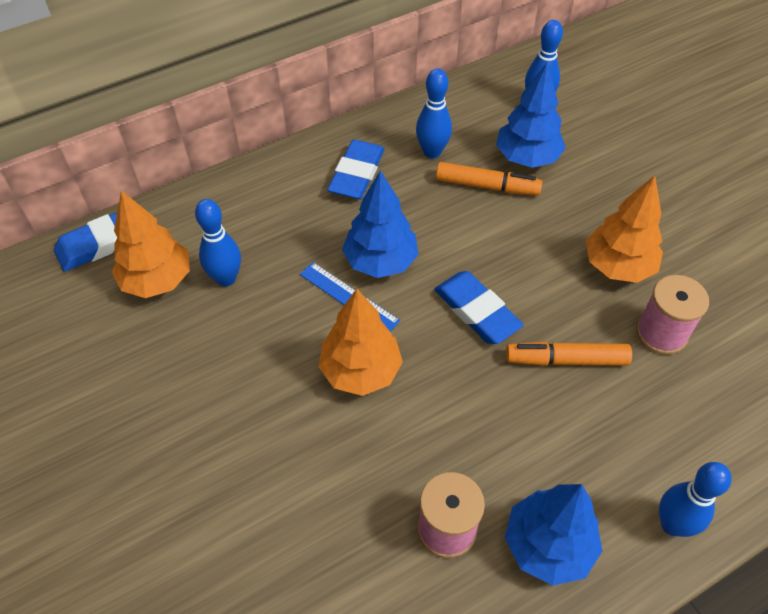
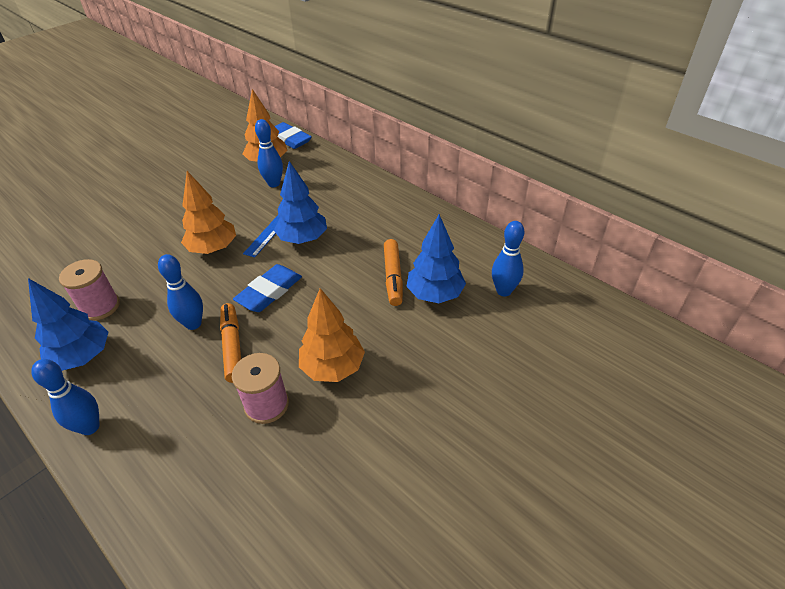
camera: 75 degrees right, 10 degrees down
blue eraser [327,140,385,199] -> none
blue bowling pin [416,68,452,159] -> blue bowling pin moved to [158,254,203,330]

